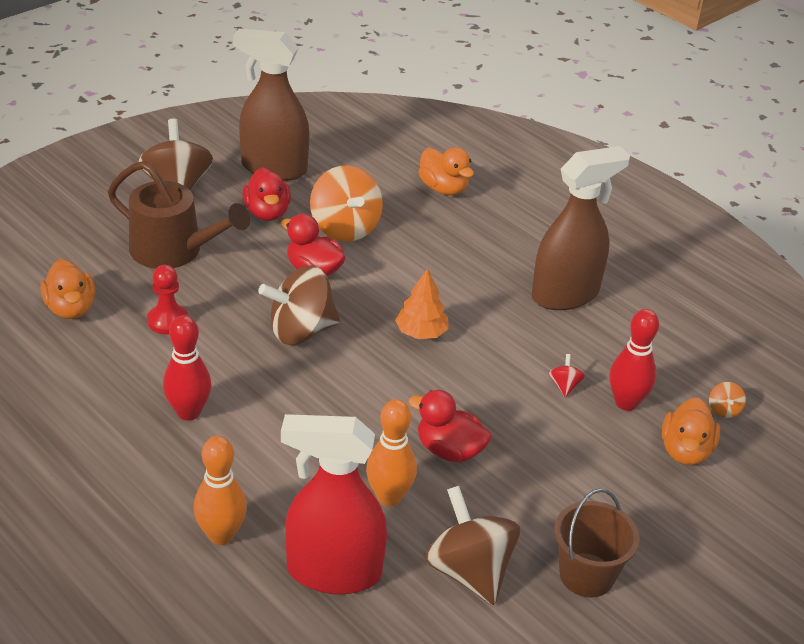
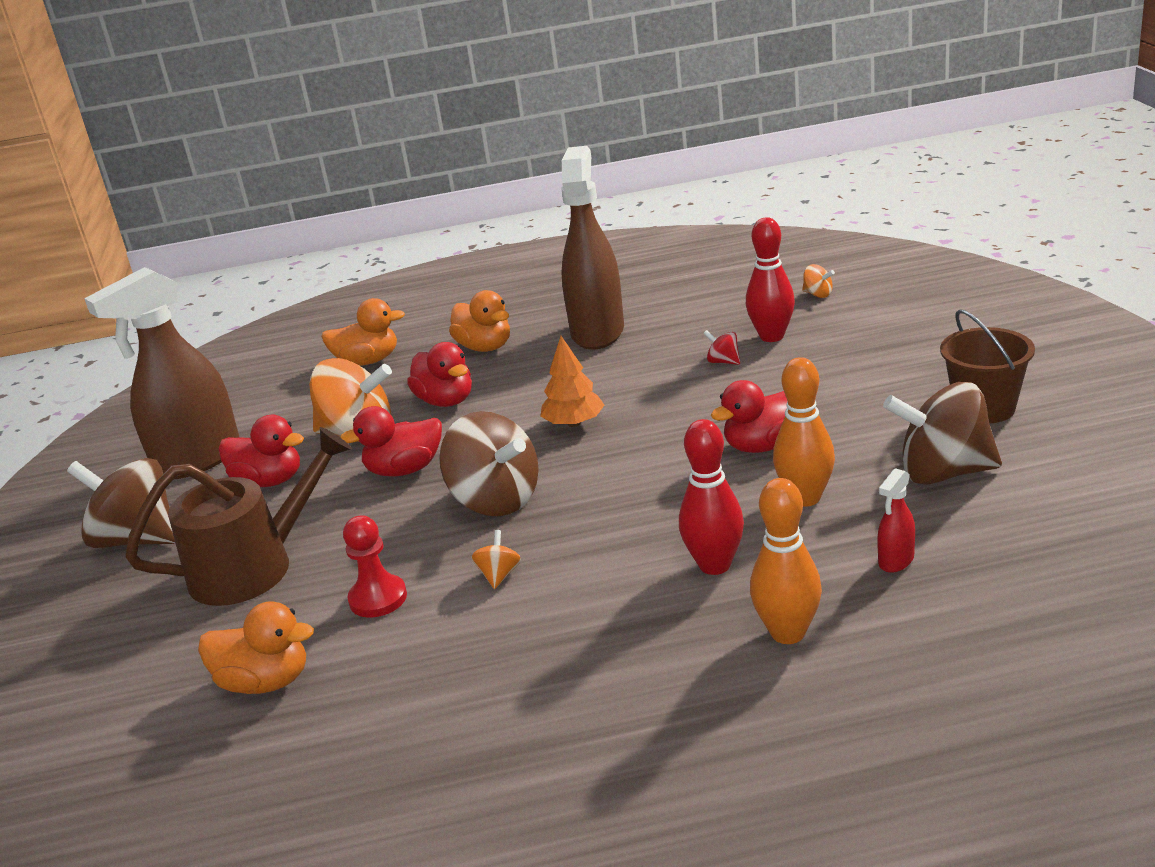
camera: 50 degrees left, 10 degrees down
red bowling pin [163,315,211,421] -> red bowling pin moved to [679,419,744,575]
brown spinning top [258,266,340,345] -> brown spinning top turned 60 degrees counterclockwise [439,411,539,516]
red spray bottle [281,414,387,594] -> red spray bottle [877,468,915,573], size x0.40
orange duck [662,398,720,465] -> orange duck moved to [449,290,510,352]
none -> red duck [407,342,472,407]
none -> orange spinning top [471,530,521,589]

